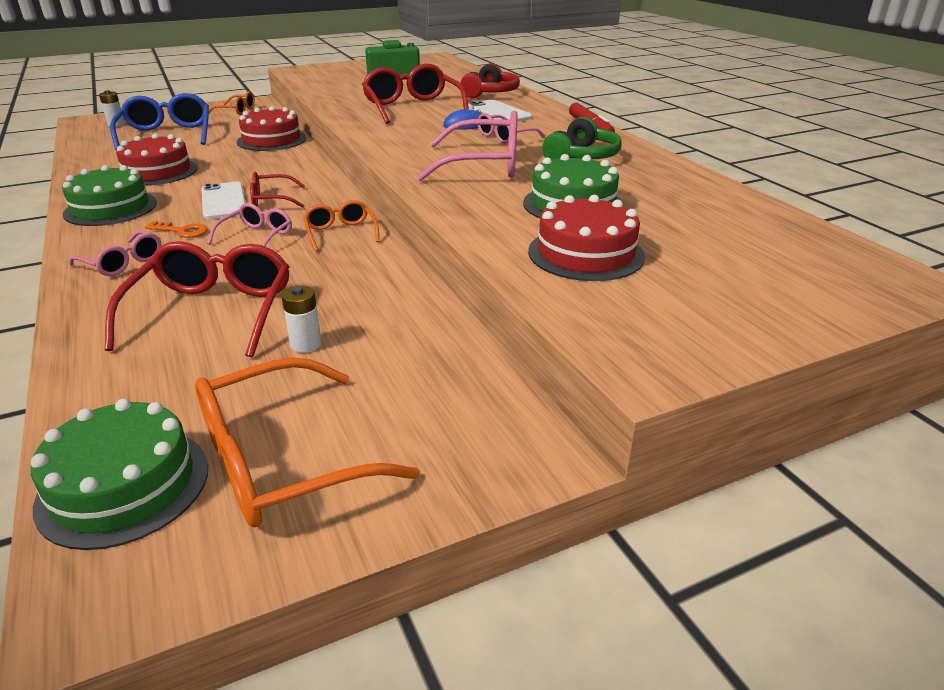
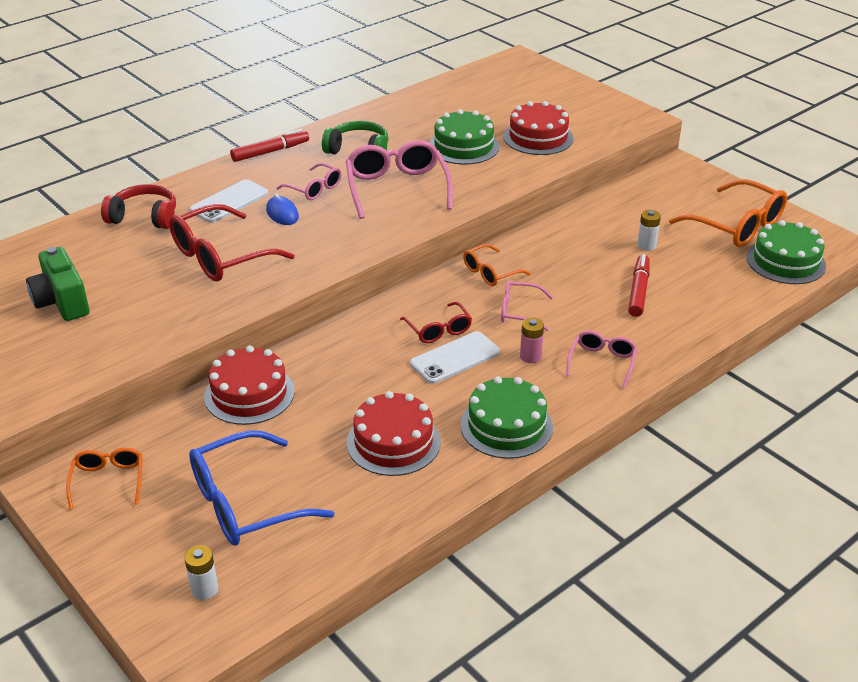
camera: 105 degrees left, 5 degrees up
red glasses [105,241,290,358] -> red marker [628,254,649,317]
orange key [145,221,208,238] -> pink battery [520,317,544,363]

